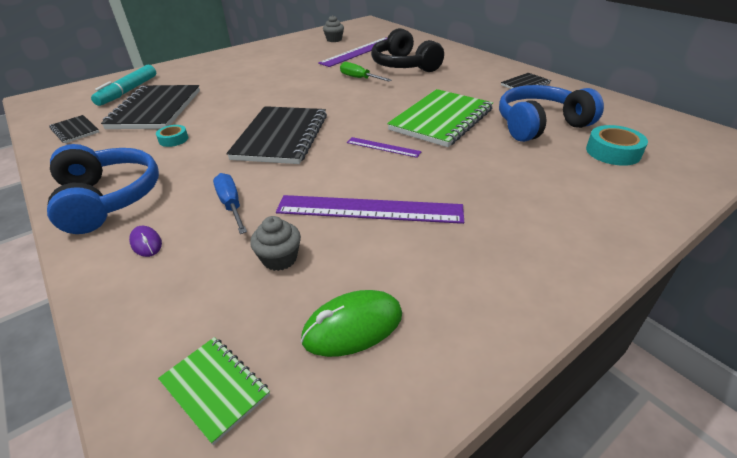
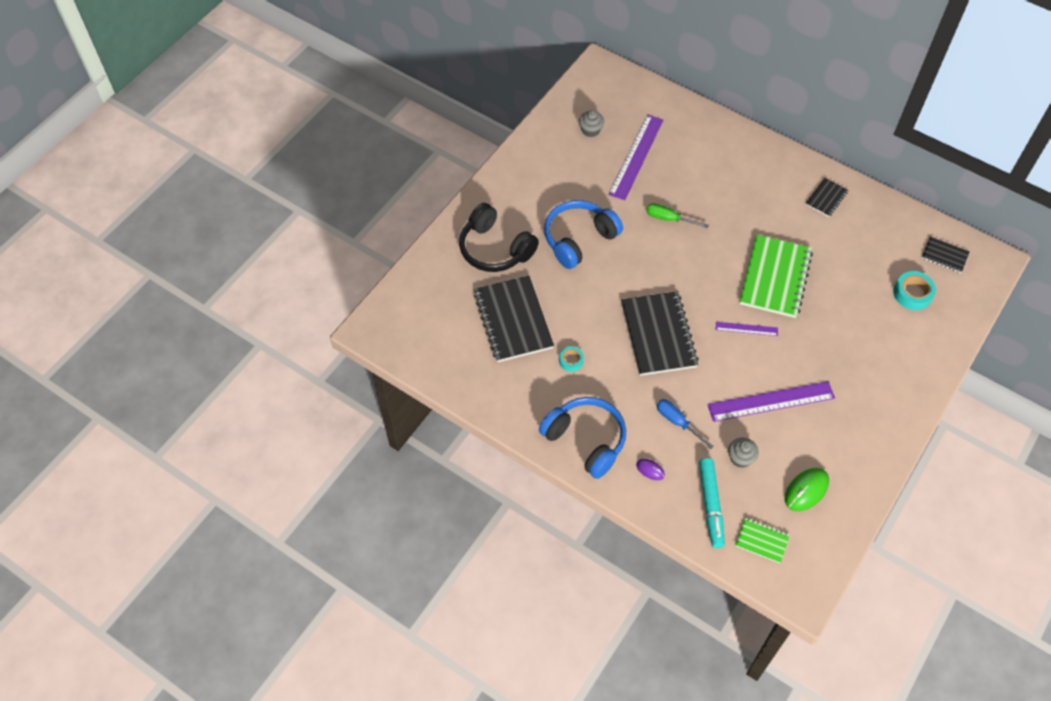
camera: 20 degrees left, 20 degrees up
black notebook [49,115,99,143] -> black notebook moved to [922,237,970,273]
turquoise marker [91,65,156,106] -> turquoise marker moved to [699,458,725,548]
black headphones [371,28,444,72] -> black headphones moved to [459,203,539,272]
blue headphones [499,85,604,142] -> blue headphones moved to [544,200,623,269]

